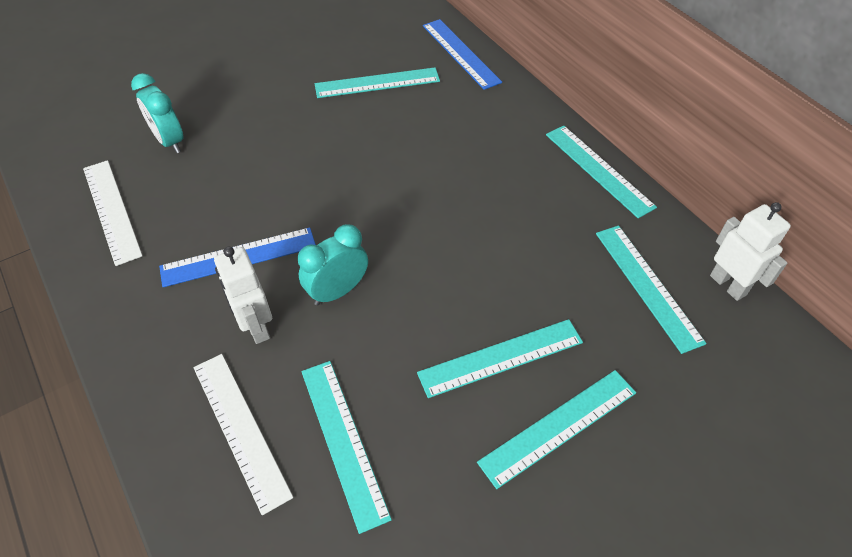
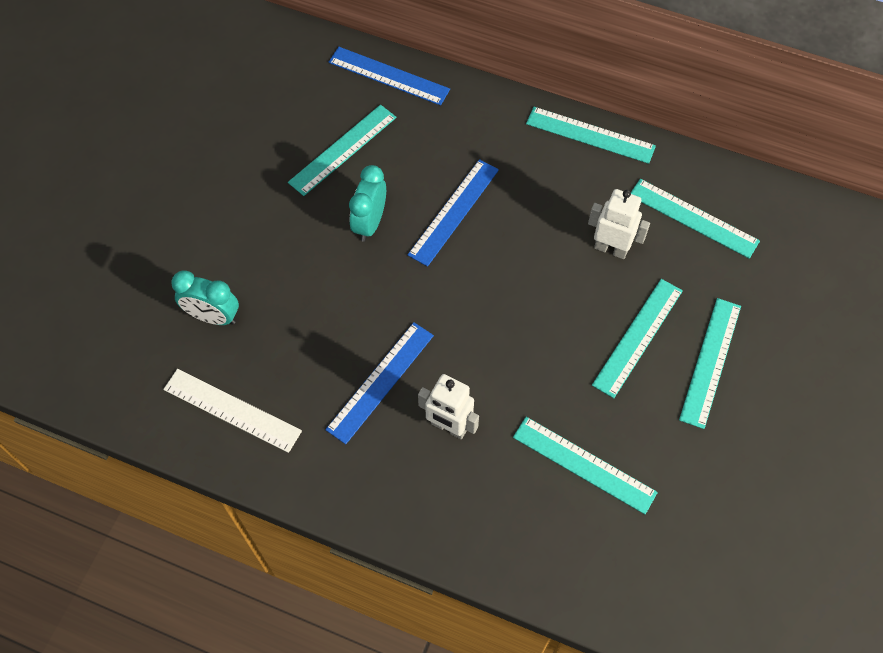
camera: 35 degrees left, 10 degrees up
white ruler [193,354,293,515] -> none
turquoise clock [298,224,368,305] -> turquoise clock moved to [349,165,386,242]
white robot [710,202,791,301] -> white robot moved to [588,189,650,259]
none -> blue ruler [408,159,499,267]

